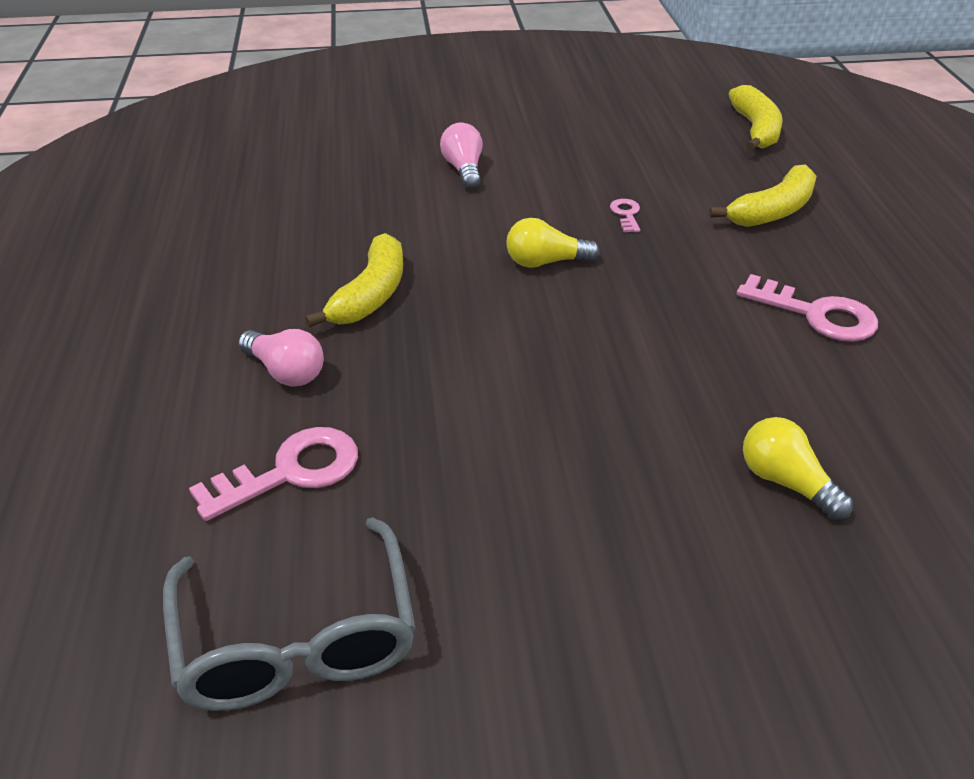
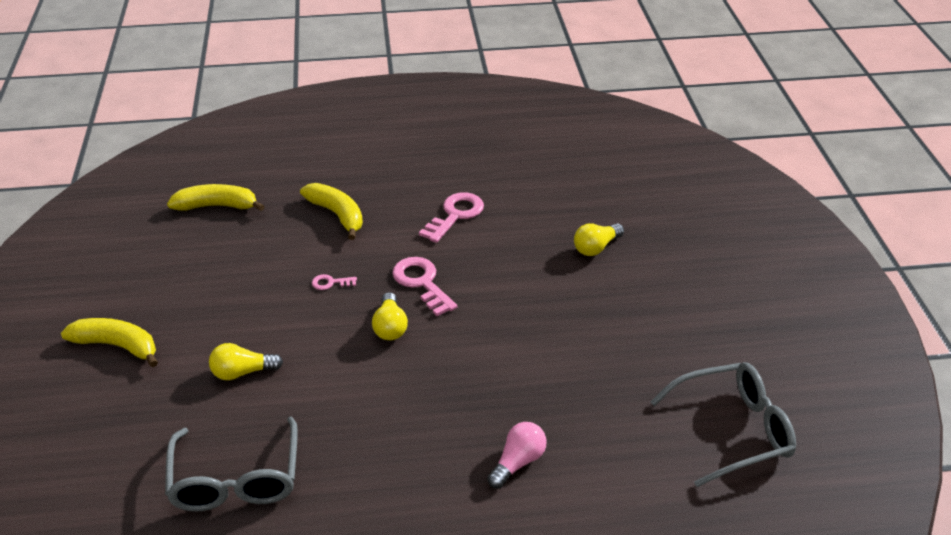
camera: 90 degrees left, 0 degrees up
pink key [189,427,358,521] -> pink key moved to [392,257,458,316]
yellow banana [305,233,403,327] -> yellow banana moved to [61,318,158,367]
pink light bulb [440,123,483,189] -> yellow light bulb [209,343,283,380]
none -> grey glasses [165,417,298,512]

